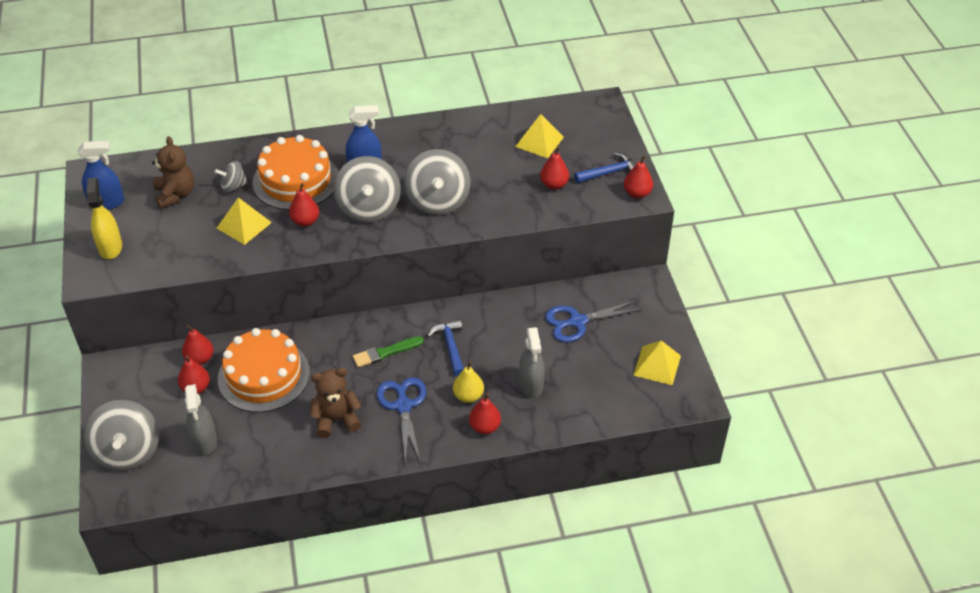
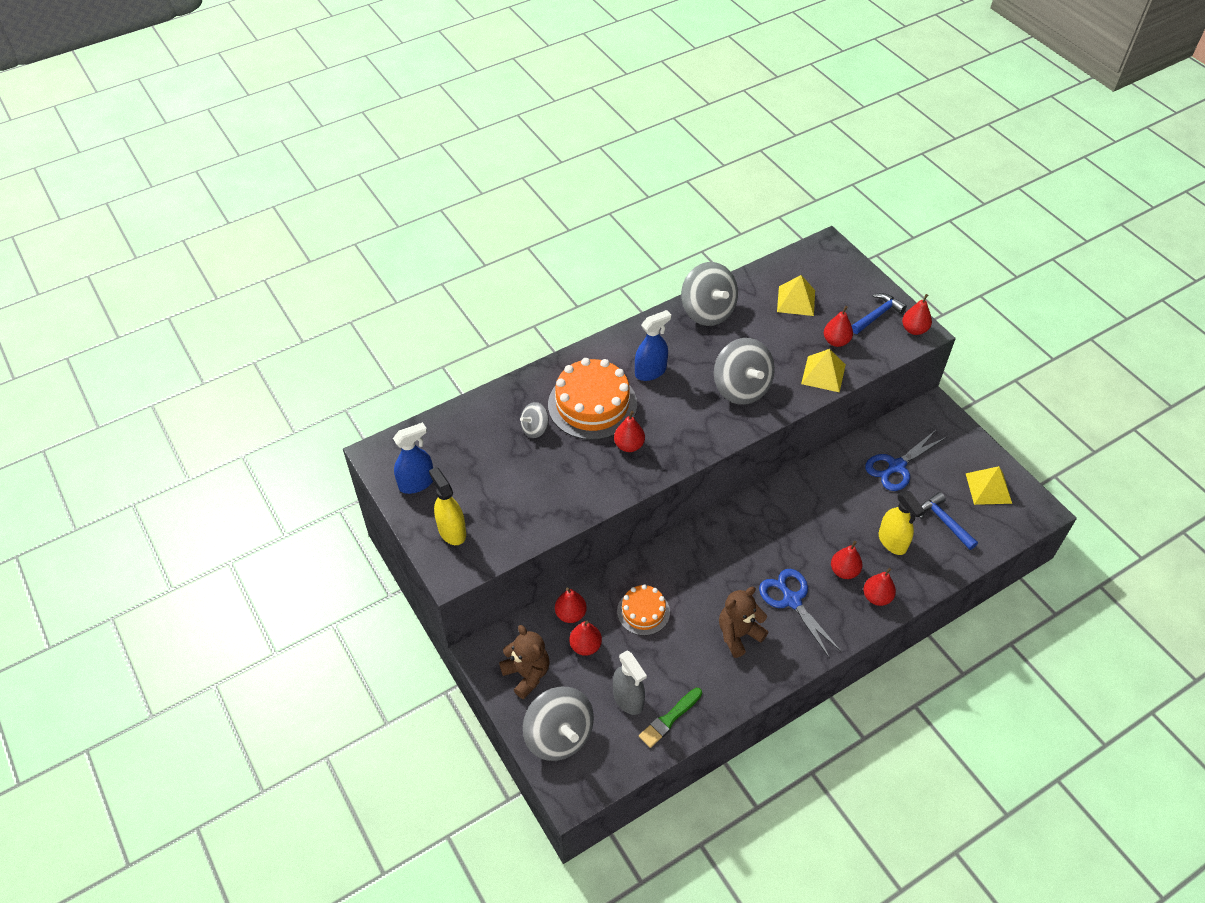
camera: 20 degrees left, 5 degrees up
brown teddy bear [152,136,194,209] -> brown teddy bear moved to [499,625,550,699]
yellow pyramid [216,197,272,245] -> yellow pyramid moved to [801,349,846,392]
orange cake [218,328,310,413] -> orange cake [617,584,670,636], size x0.56
grey spinning top [334,156,401,223] -> grey spinning top moved to [681,262,738,326]
green brush [353,336,424,368] -> green brush moved to [639,688,702,748]
blue hammer [427,319,464,377] -> blue hammer moved to [920,492,978,550]
yellow pear [453,361,484,403] -> red pear [831,541,863,579]
grey spray bottle [519,327,545,398] -> yellow spray bottle [879,490,925,555]

